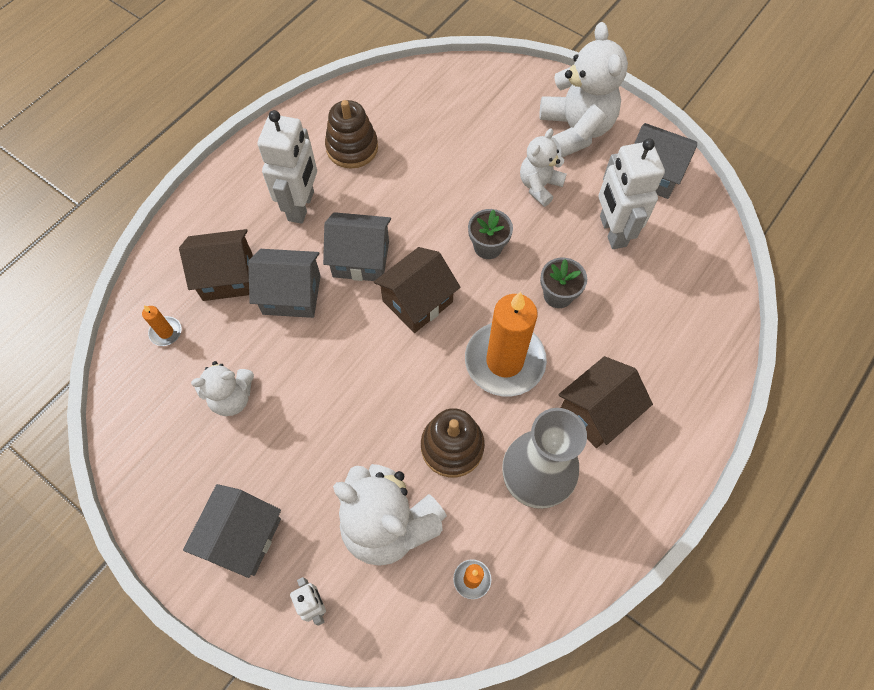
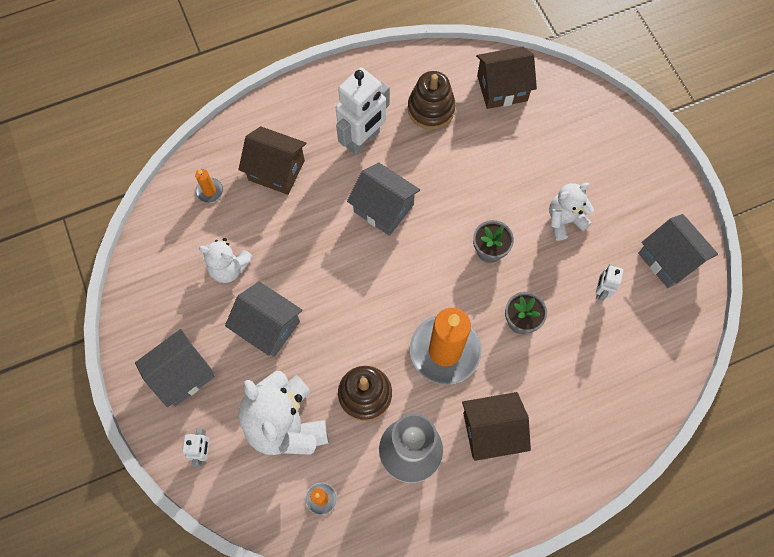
camera: 30 degrees right, 5 degrees up
grey house [248,249,321,318] -> grey house moved to [225,281,302,357]
brown house [374,247,460,333] -> brown house moved to [476,46,537,109]
white teddy bear [539,22,628,157] -> none
white robot [599,138,665,249] -> white robot [596,264,624,301], size x0.49

